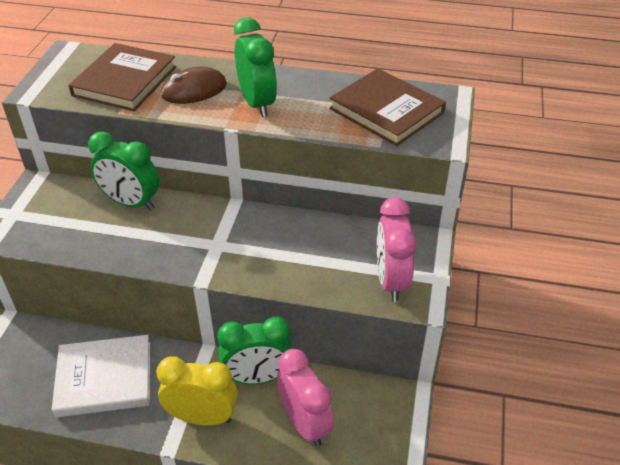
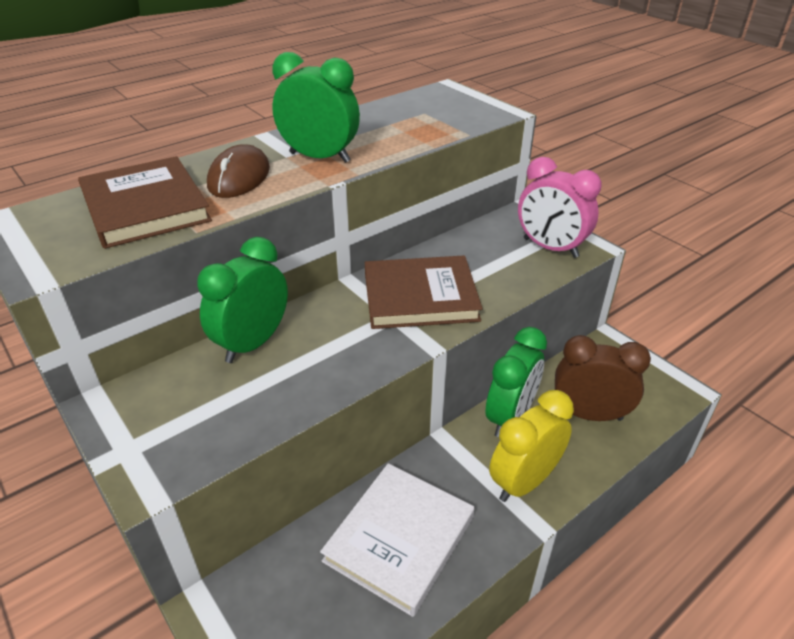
camera: 50 degrees left, 5 degrees down
green clock [88,131,159,210] -> green clock turned 150 degrees clockwise [197,237,288,363]
pink clock [277,349,334,447] -> brown clock [555,335,651,421]
brown book [329,68,446,146] -> brown book moved to [365,255,483,329]

